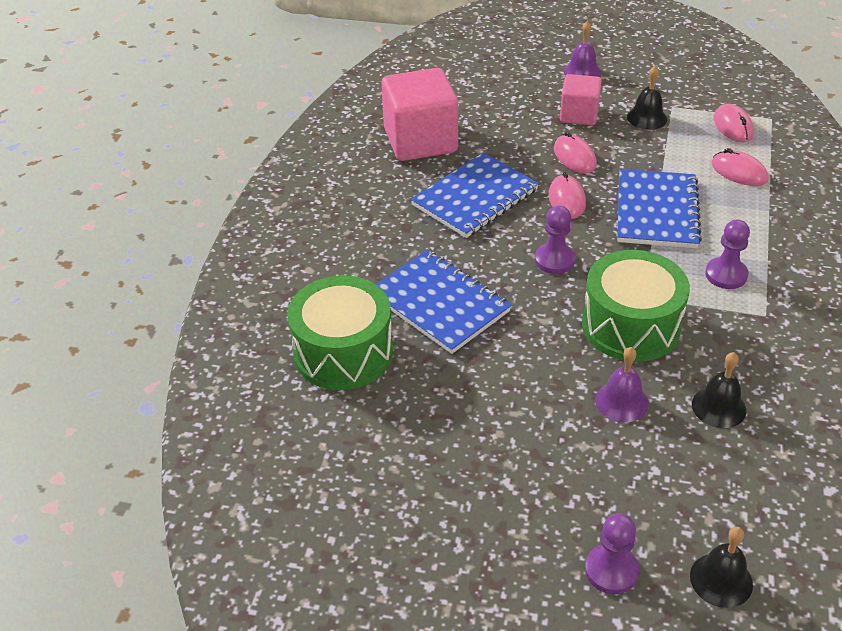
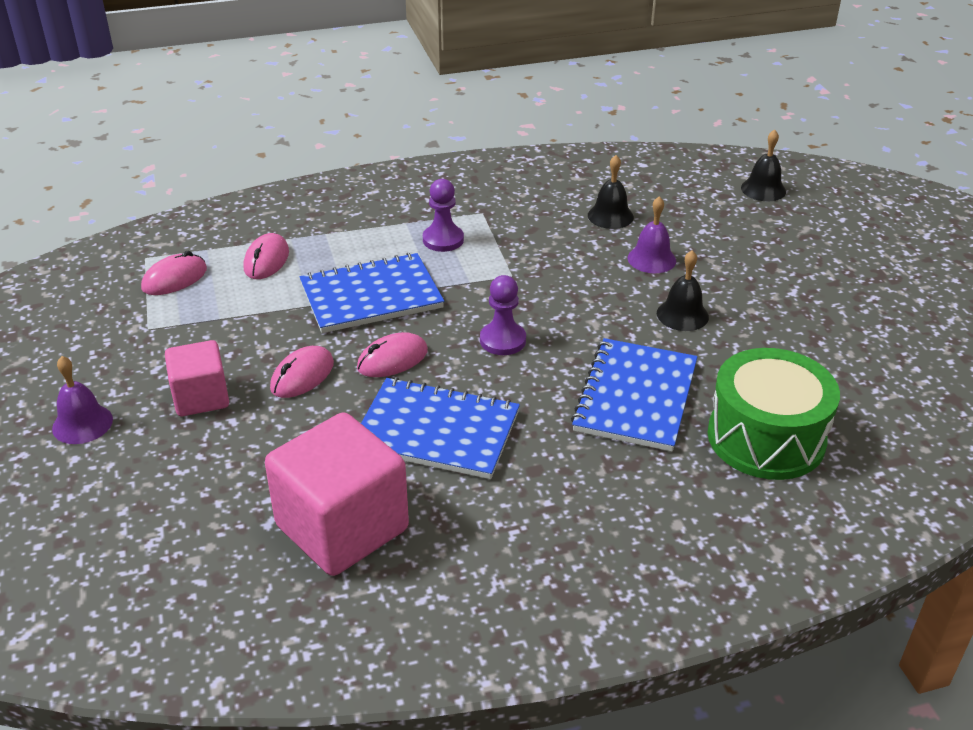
camera: 120 degrees left, 5 degrees down
green drum [582,250,690,362] -> none
purple pawn [585,513,639,594] -> none
black bell [627,66,667,130] -> black bell moved to [657,250,709,331]

